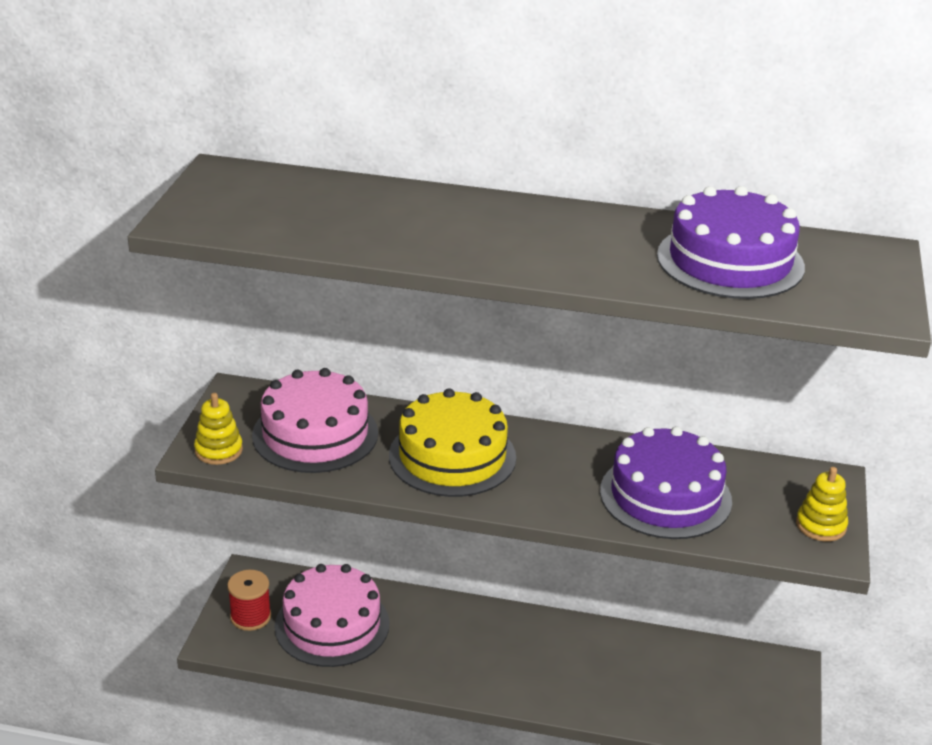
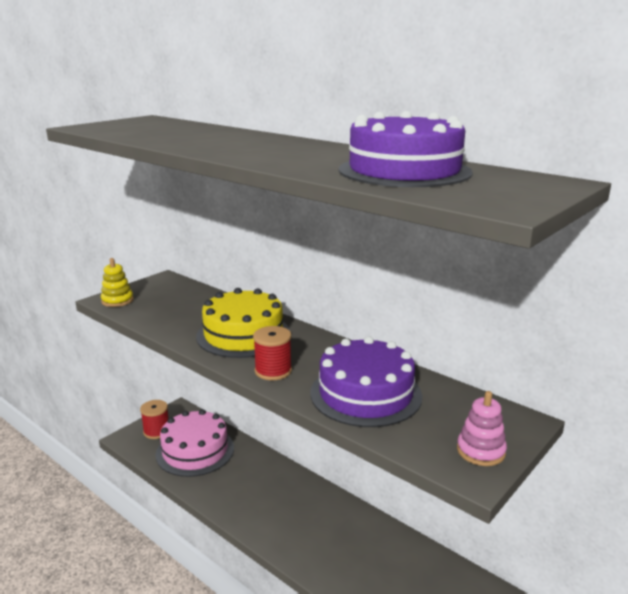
camera: 30 degrees right, 10 degrees down
pink cake [252,368,378,473] -> none
yellow stacking toy [796,467,848,542] -> pink stacking toy [457,391,507,466]
none -> red spool [253,326,292,380]

